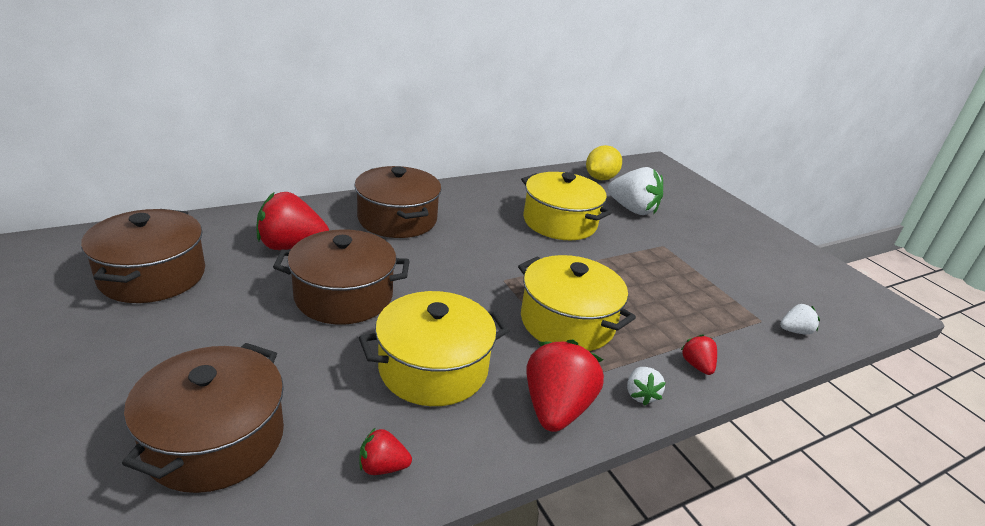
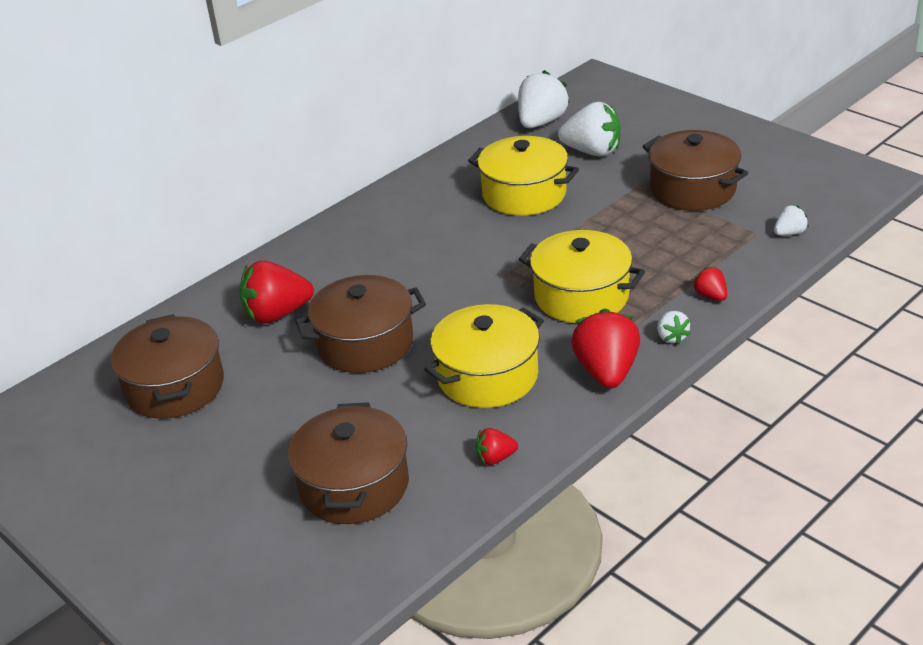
camera: 10 degrees left, 5 degrees up
brown pot [355,166,441,238] -> brown pot moved to [642,130,748,211]
yellow lemon [586,145,622,180] -> white strawberry [518,70,570,128]

